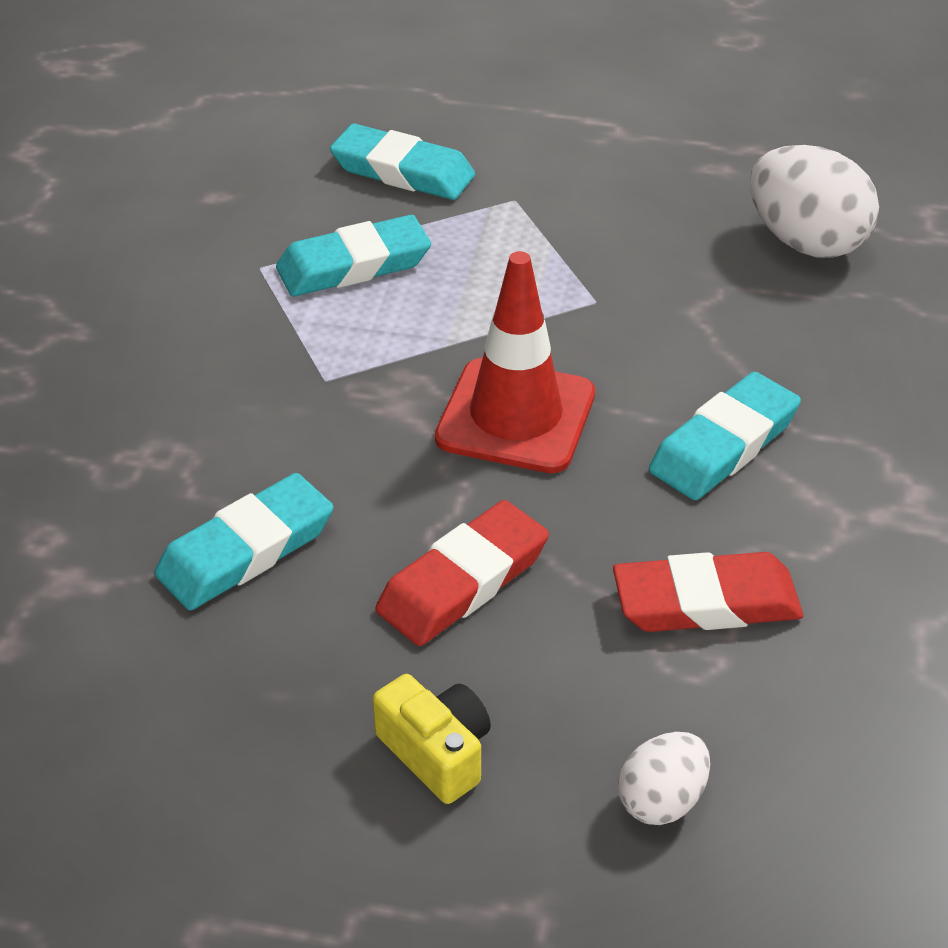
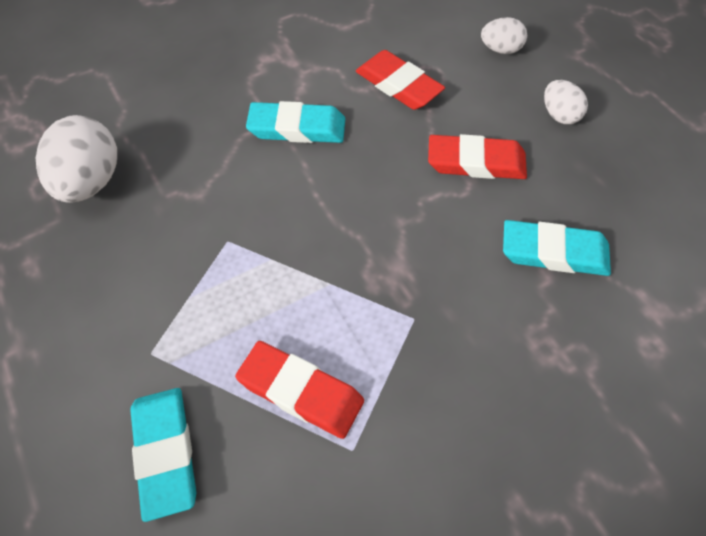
camera: 130 degrees left, 15 degrees up
turquoise eraser [276,215,431,297] -> red eraser [235,341,364,439]
yellow camera [373,674,491,804] -> white egg [544,80,588,124]
red traffic cone [435,251,595,473] -> none

